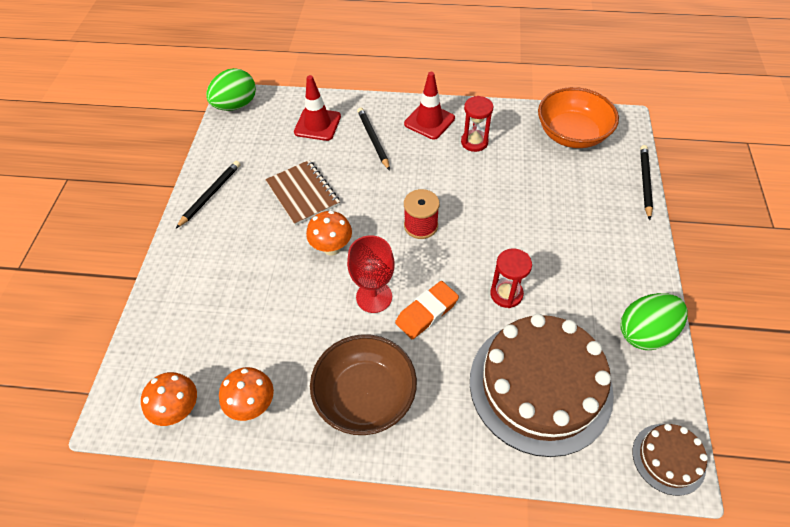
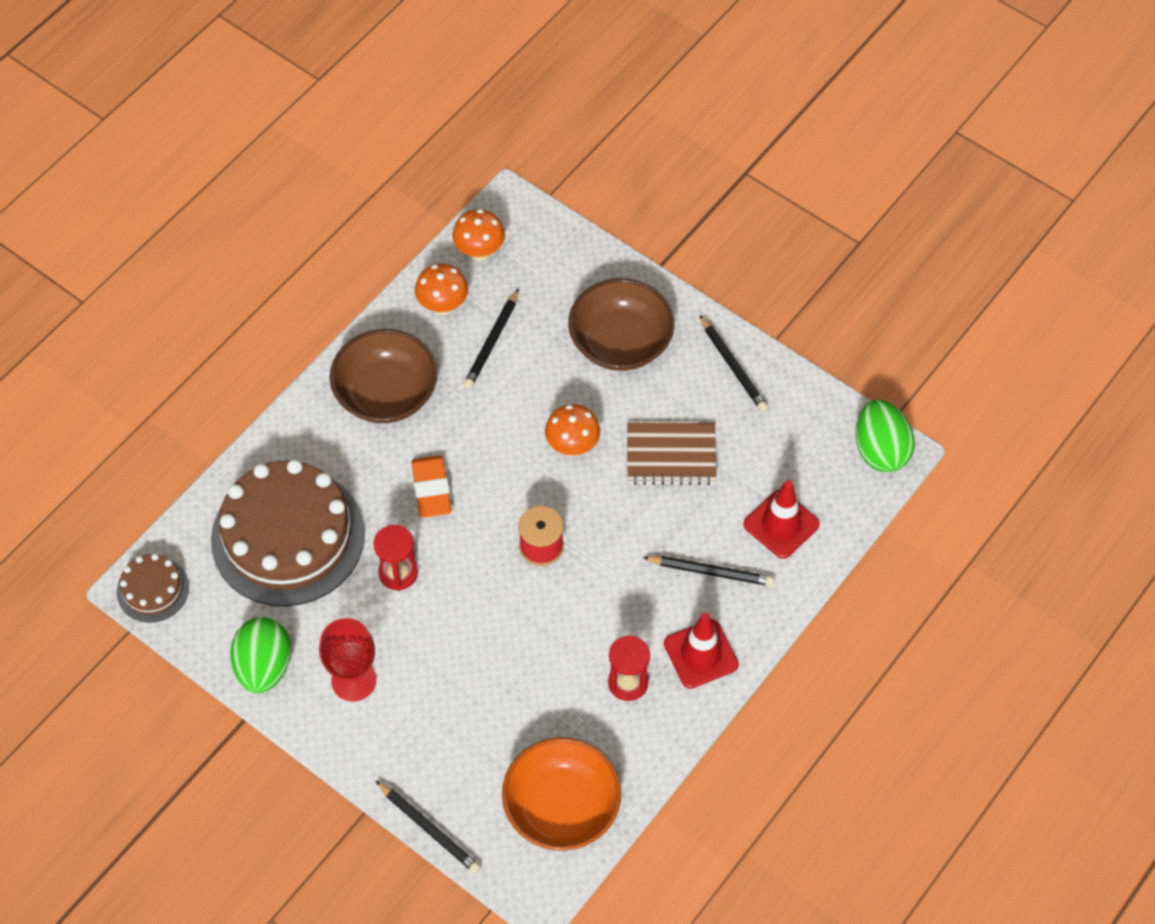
camera: 120 degrees right, 5 degrees up
red goblet [347,235,395,313] -> red goblet moved to [319,618,376,702]
none -> black pencil [464,289,519,389]
none -> brown bowl [568,278,674,371]

